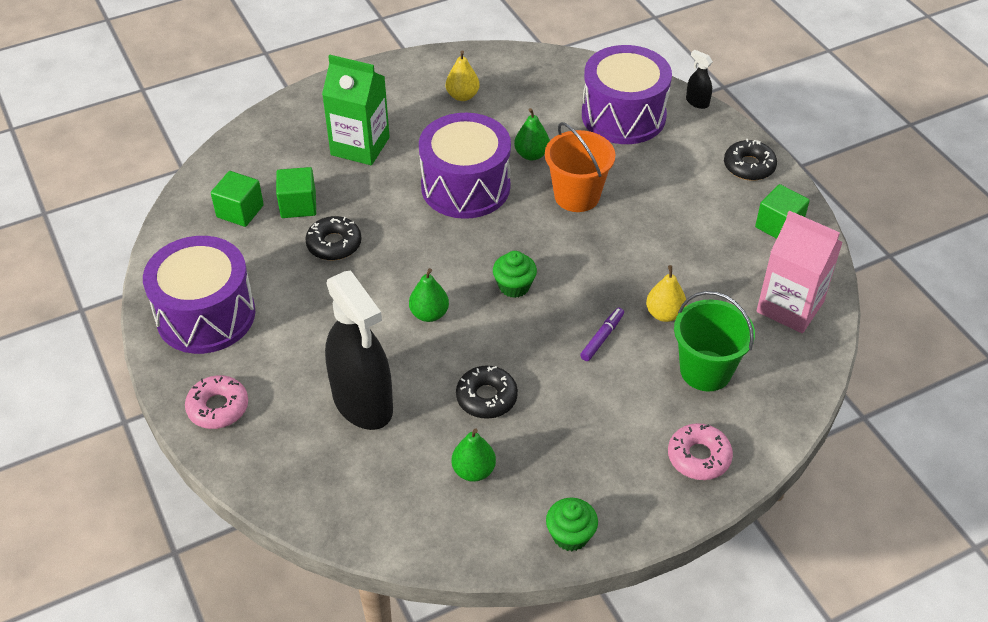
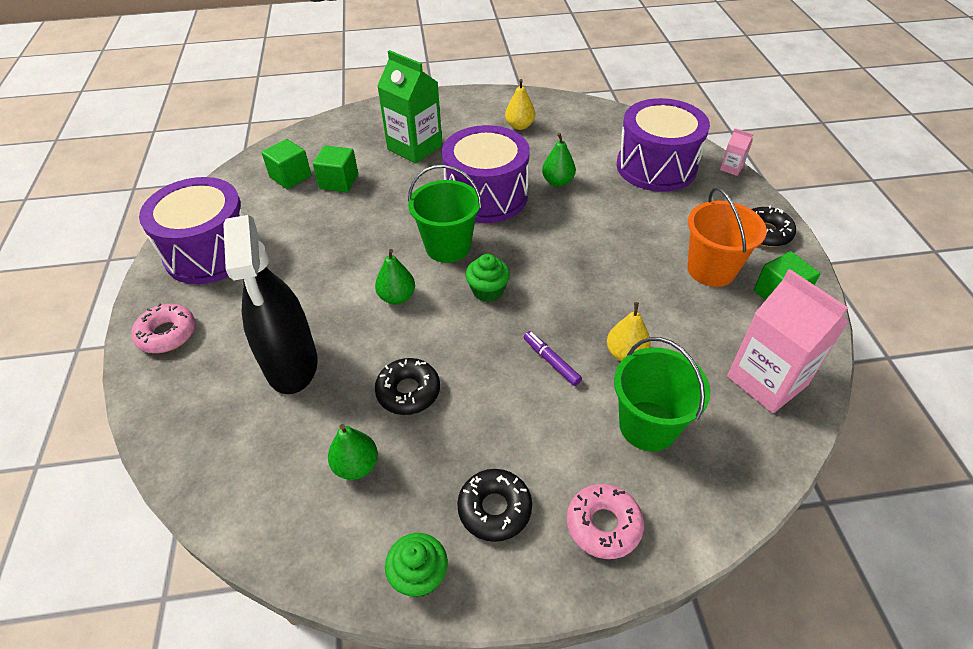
camera: 20 degrees right, 0 degrees up
black donut [305,216,361,260] -> black donut moved to [457,469,532,542]
orange bucket [545,122,616,212] -> orange bucket moved to [687,187,767,287]
purple marker [580,308,624,361] -> purple marker turned 90 degrees counterclockwise [524,331,582,386]
black spray bottle [686,50,713,109] -> pink carton [720,128,753,176]
none -> green bucket [408,165,482,263]

